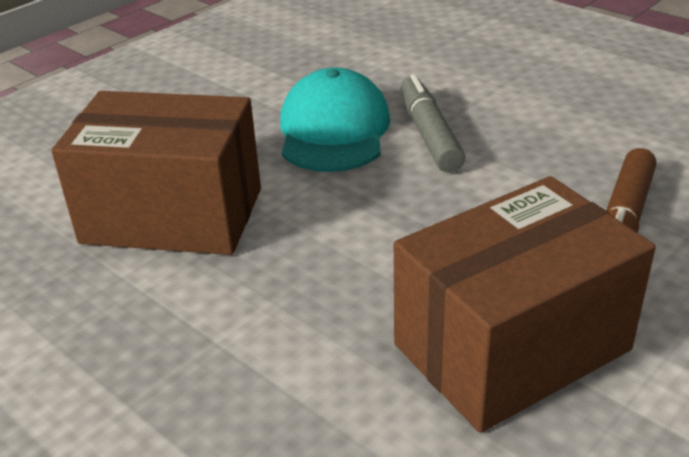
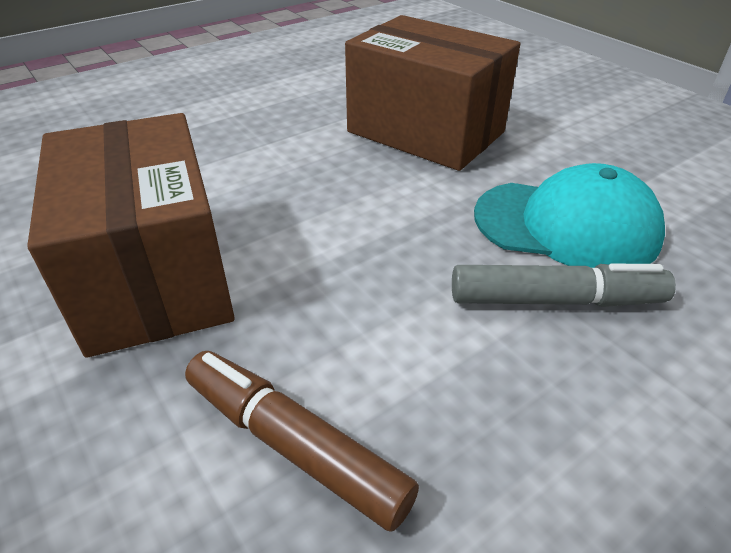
camera: 100 degrees right, 5 degrees up
brown box [51,91,261,255] -> brown box turned 75 degrees counterclockwise [345,15,520,171]

